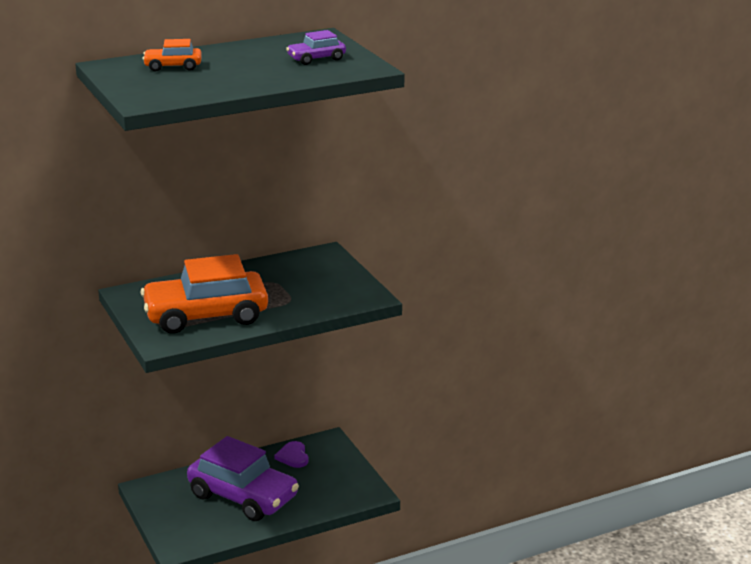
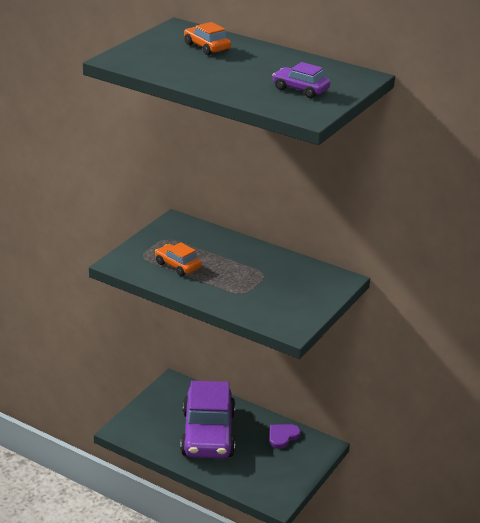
camera: 55 degrees right, 5 degrees up
orange car [140,254,268,334] -> orange car [155,242,202,276], size x0.45

